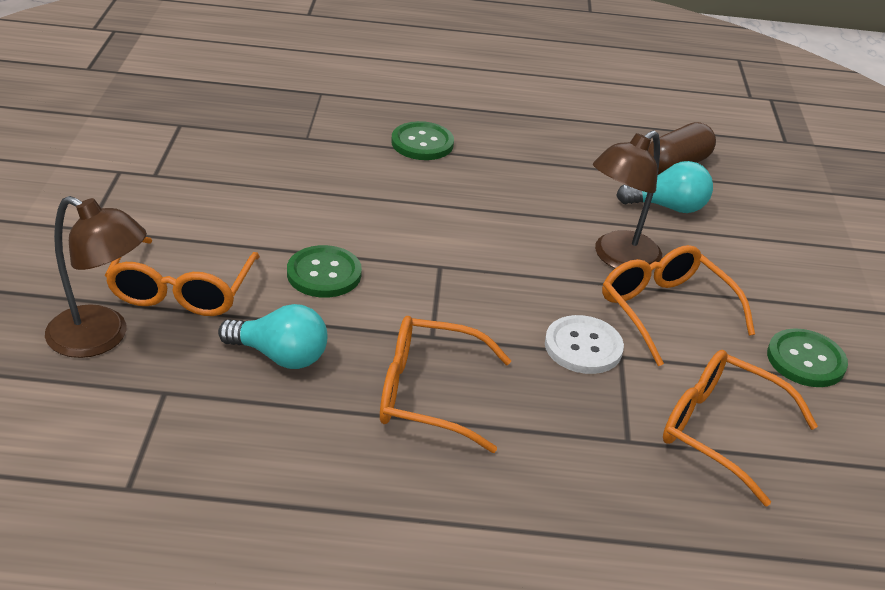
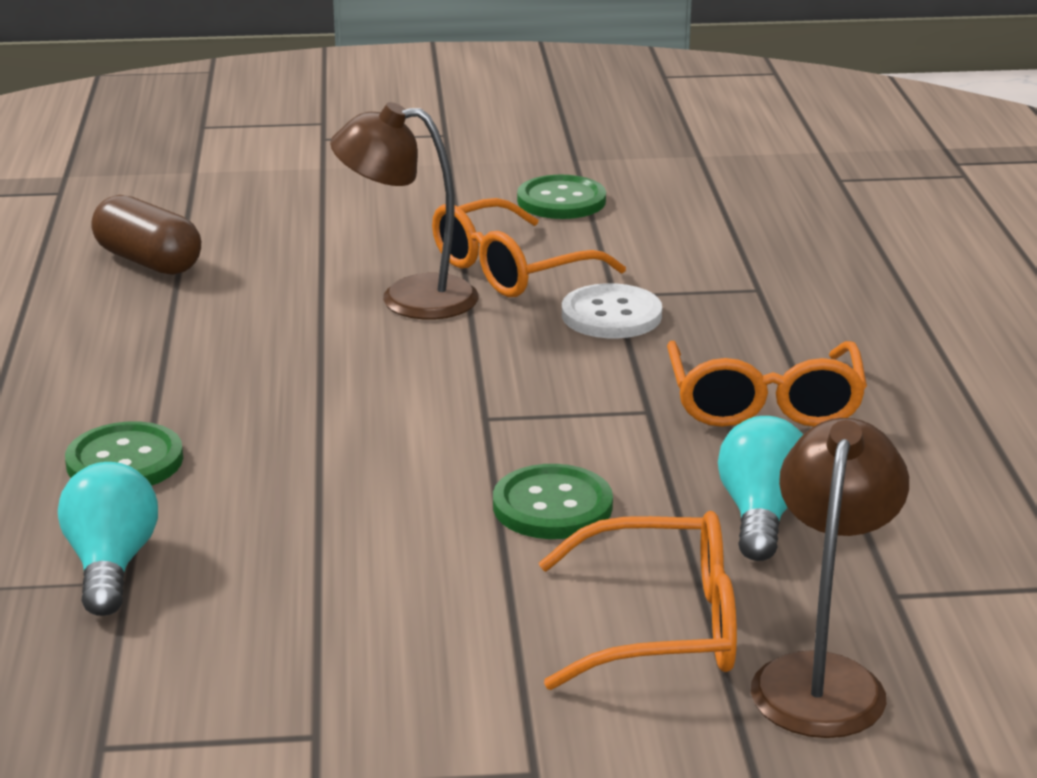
camera: 95 degrees left, 10 degrees down
brown lamp [593,130,662,268] -> brown lamp turned 150 degrees clockwise [330,102,479,319]
turquoise light bulb [616,161,713,213] -> turquoise light bulb moved to [58,462,158,616]
orange glasses [663,350,818,507] -> none

